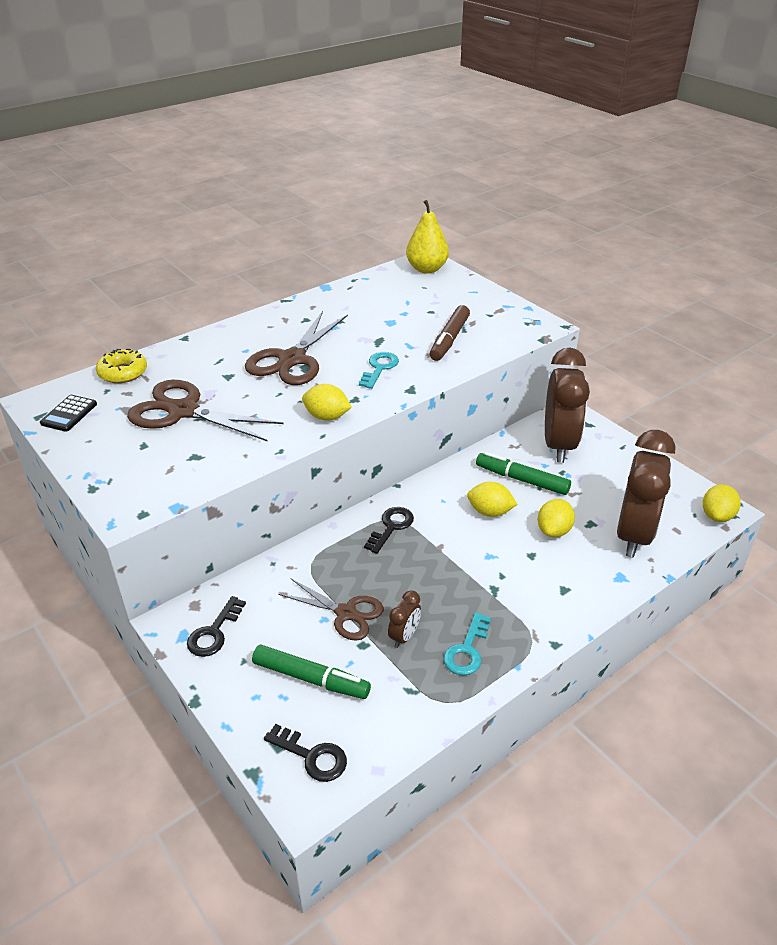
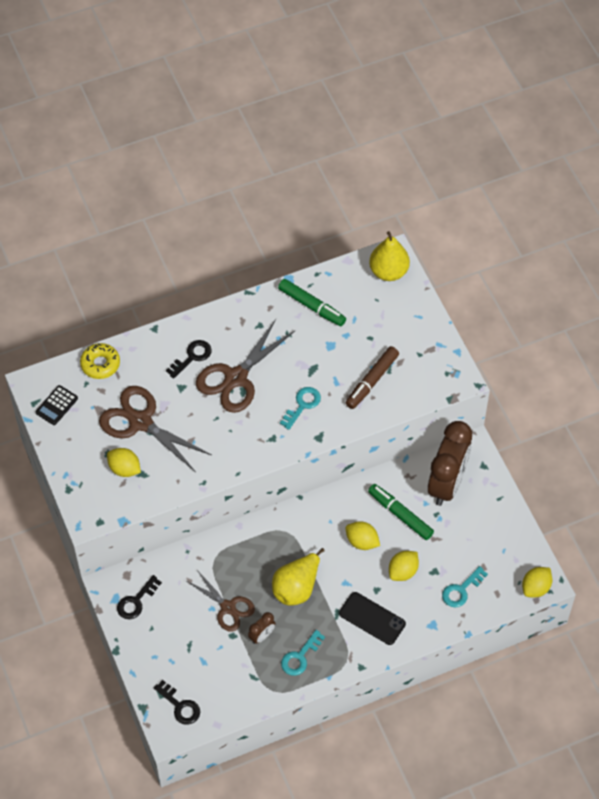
camera: 15 degrees right, 20 degrees up
green marker [252,645,371,699] -> green marker moved to [278,279,346,326]
yellow lemon [302,384,352,421] -> yellow lemon moved to [107,448,141,477]
black key [364,507,414,554] -> black key moved to [166,340,212,379]
brown clock [617,430,675,558] -> turquoise key [442,566,488,607]
none -> yellow pear [272,548,325,606]
none -> black phone [339,592,406,645]

